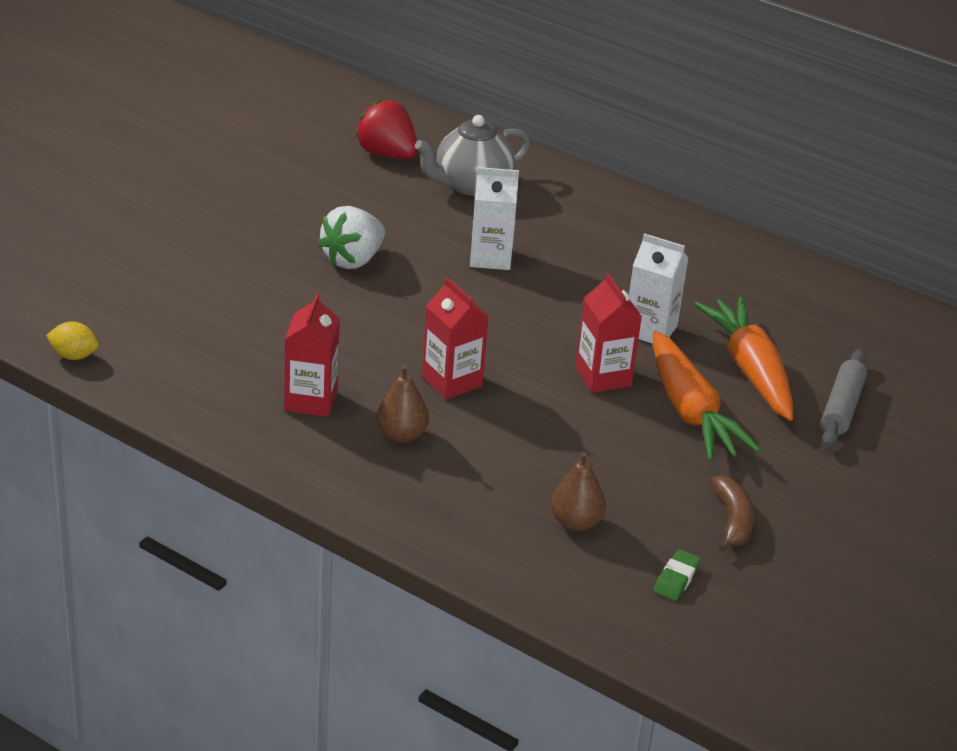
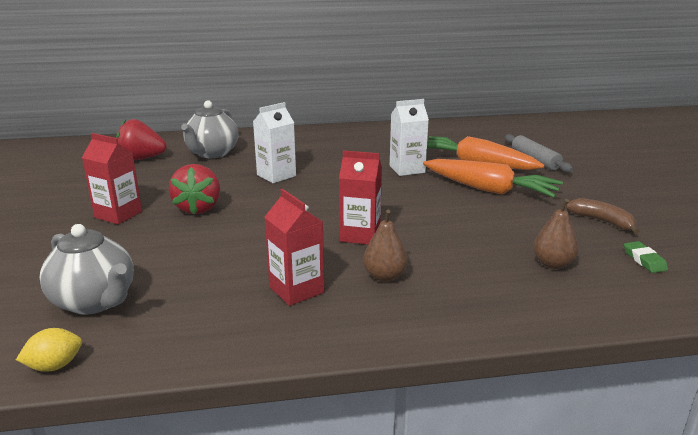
camera: 40 degrees left, 10 degrees down
white strawberry [318,206,385,269] -> red strawberry [169,164,220,214]
red carton [575,273,642,393] -> red carton moved to [82,133,142,224]
none -> grey teapot [40,224,134,315]

